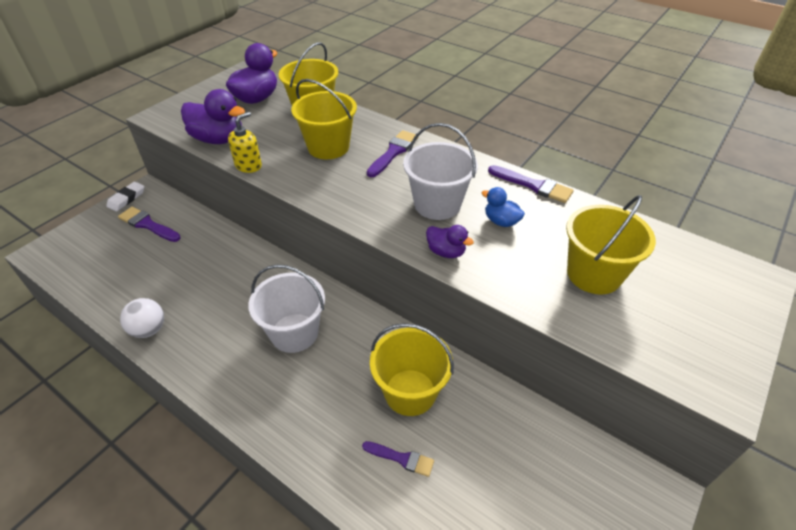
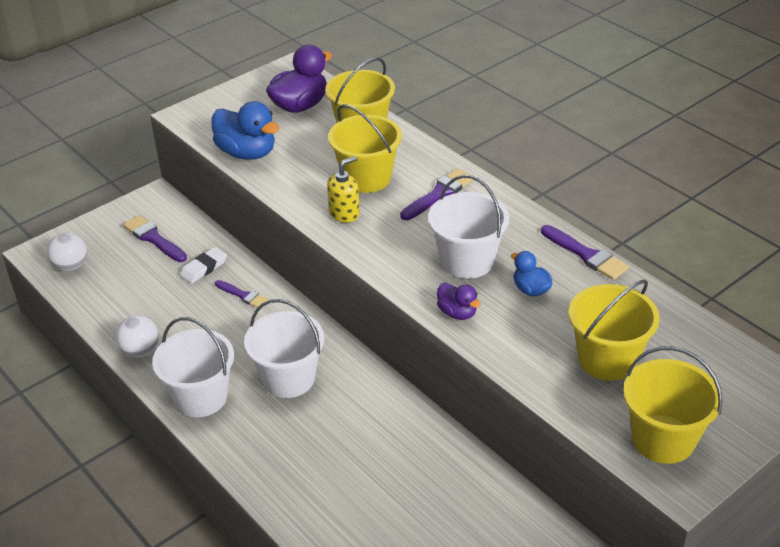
camera: 15 degrees right, 5 degrees down
white eraser [106,182,144,212] -> white eraser moved to [180,247,227,283]
purple duck [181,89,245,144] -> blue duck [211,101,280,160]
yellow soap dispenser [228,112,262,173] -> yellow soap dispenser moved to [327,156,360,222]
purple brush [362,441,434,477] -> purple brush moved to [215,280,269,308]
yellow bucket [370,323,454,416] -> yellow bucket moved to [623,346,723,464]
none -> white ball [47,233,87,271]
none -> white bucket [152,317,234,417]

